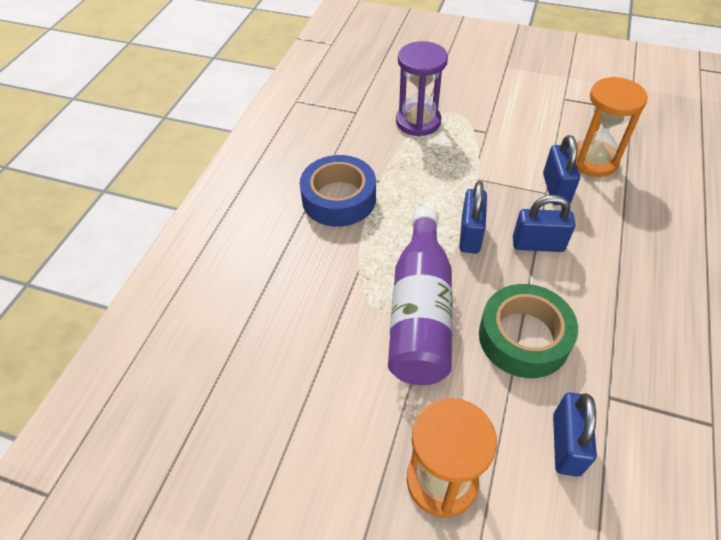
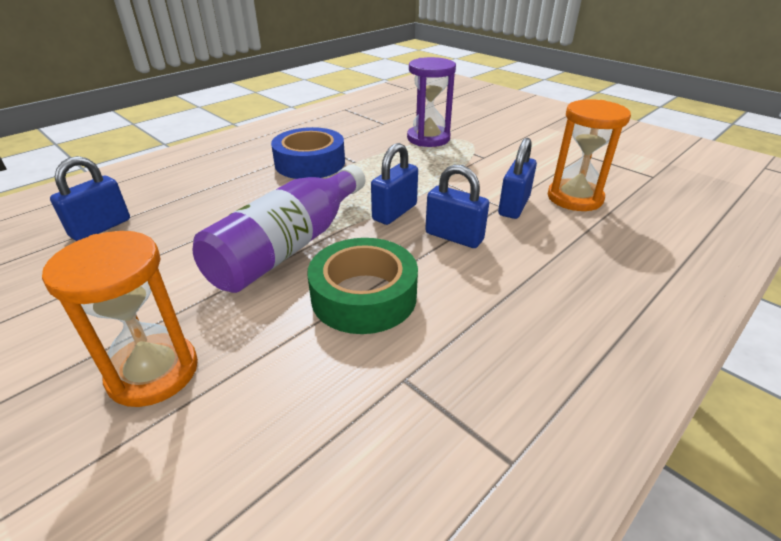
camera: 25 degrees right, 15 degrees down
blue padlock [553,392,597,476] -> blue padlock moved to [50,156,130,241]

